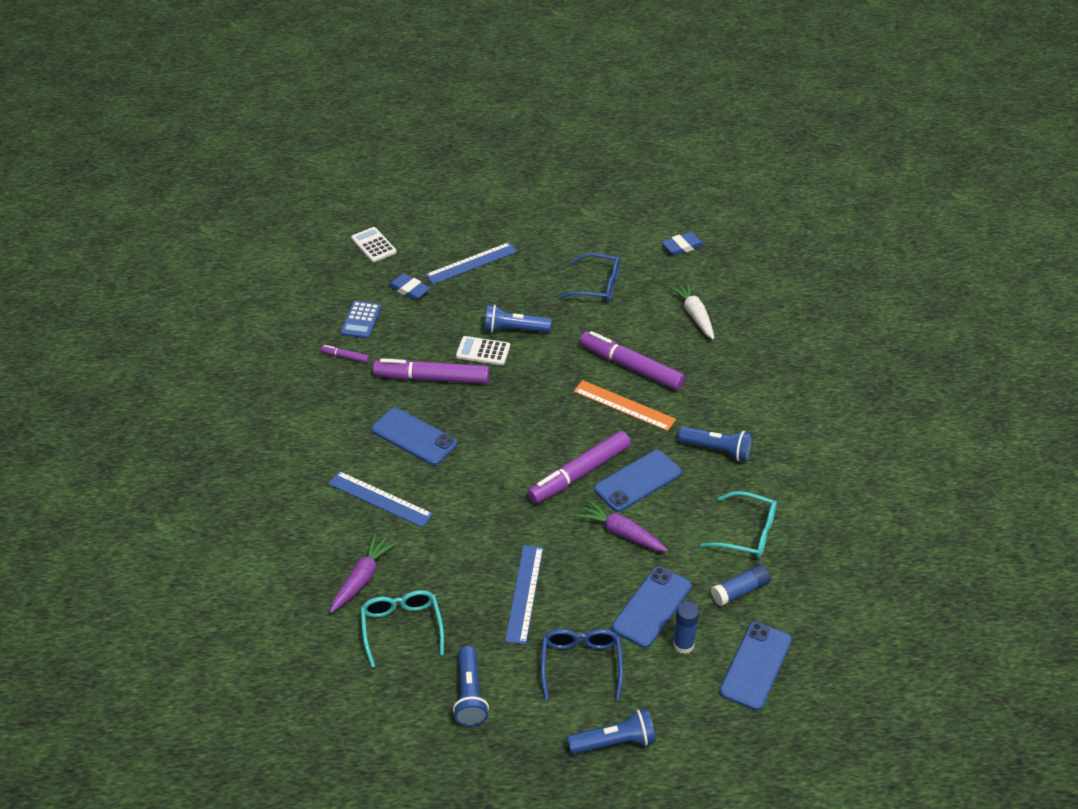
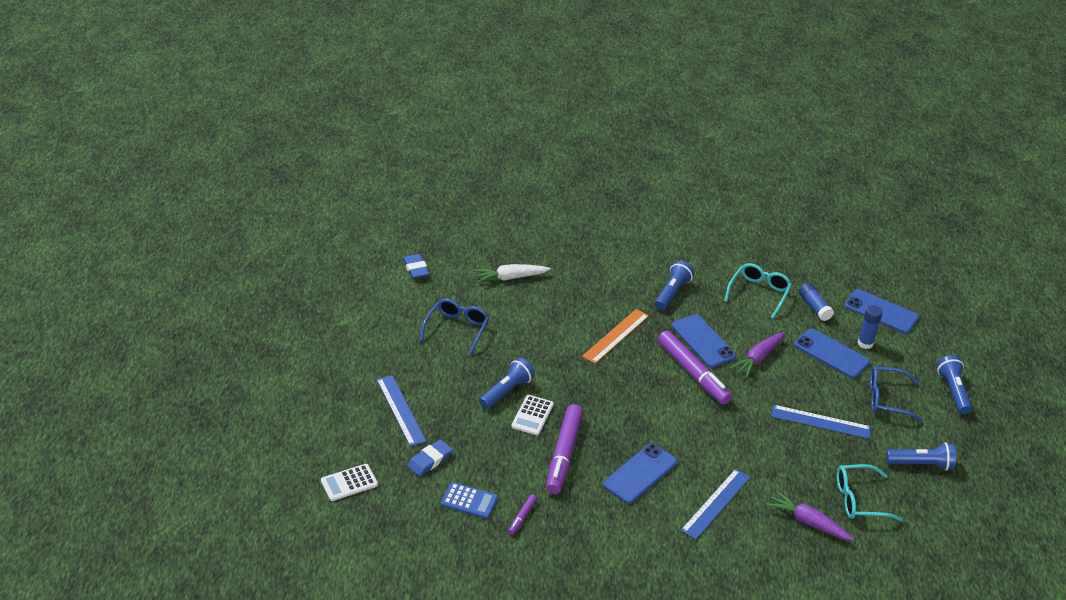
camera: 85 degrees left, 5 degrees down
blue flashlight [484,305,552,333] -> blue flashlight turned 150 degrees counterclockwise [479,358,535,409]
purple marker [580,331,685,390] -> none

